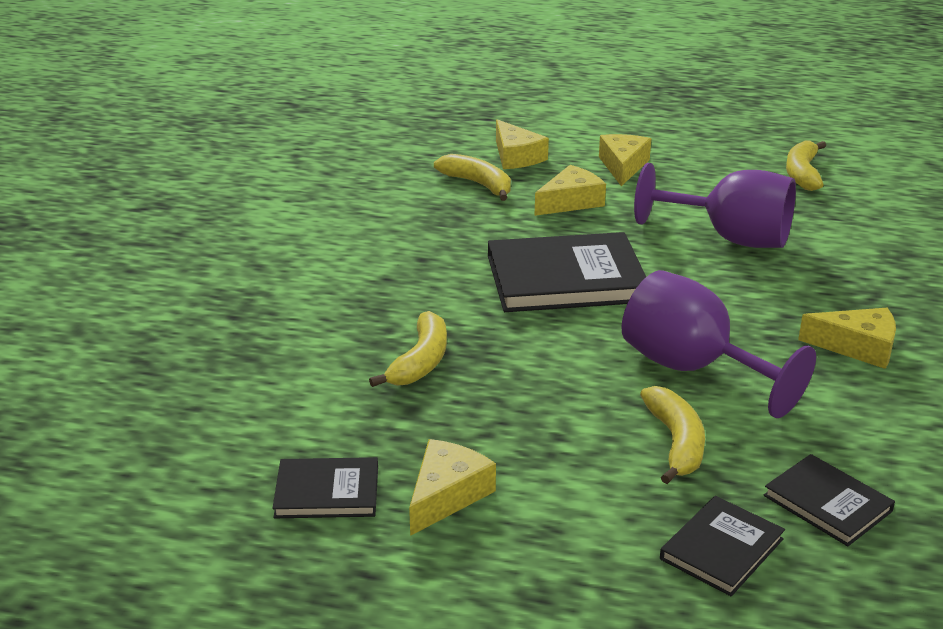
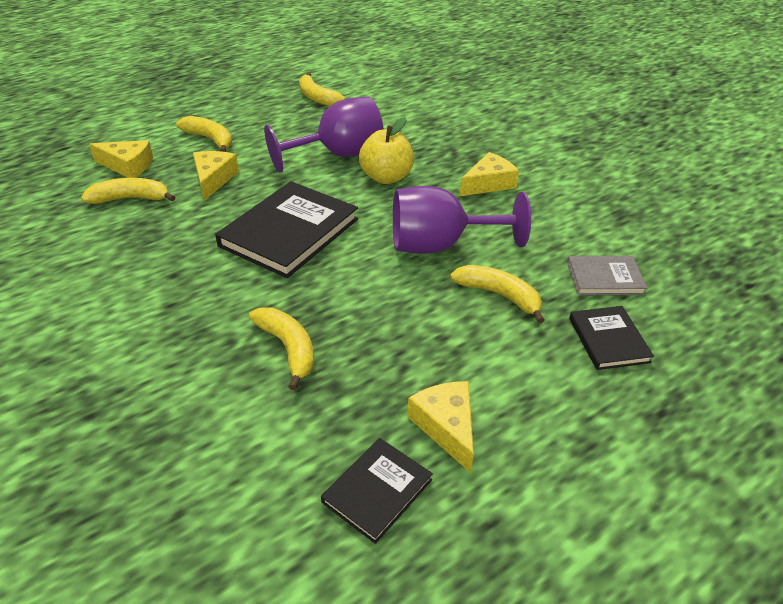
camera: 50 degrees left, 10 degrees up
yellow cheese [599,134,651,186] -> yellow banana [176,116,232,152]
black book [764,454,895,546] -> grey book [567,256,647,295]
none -> yellow apple [359,117,414,184]

